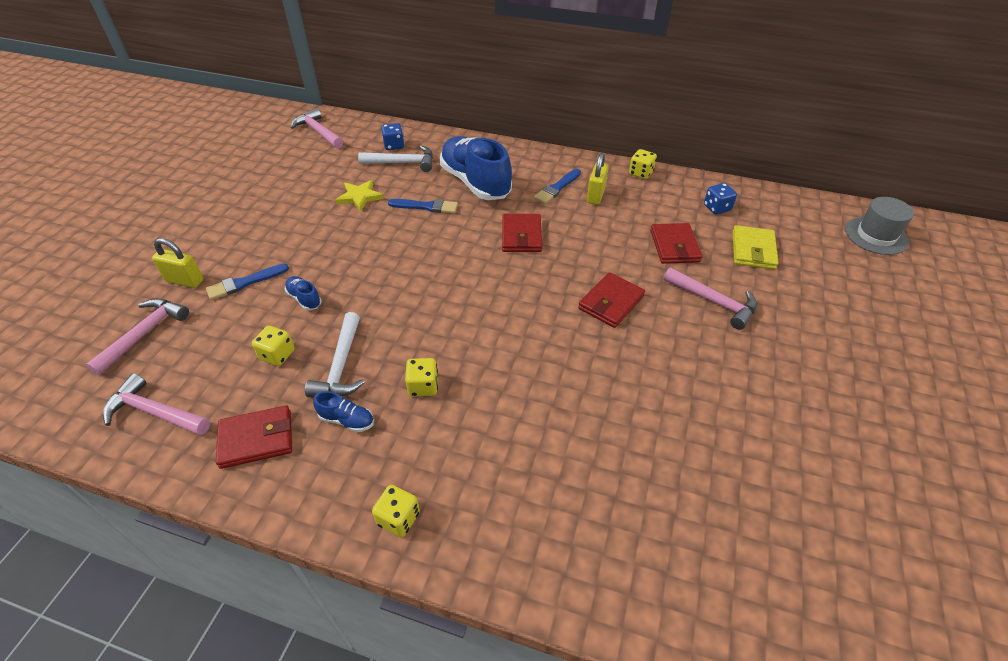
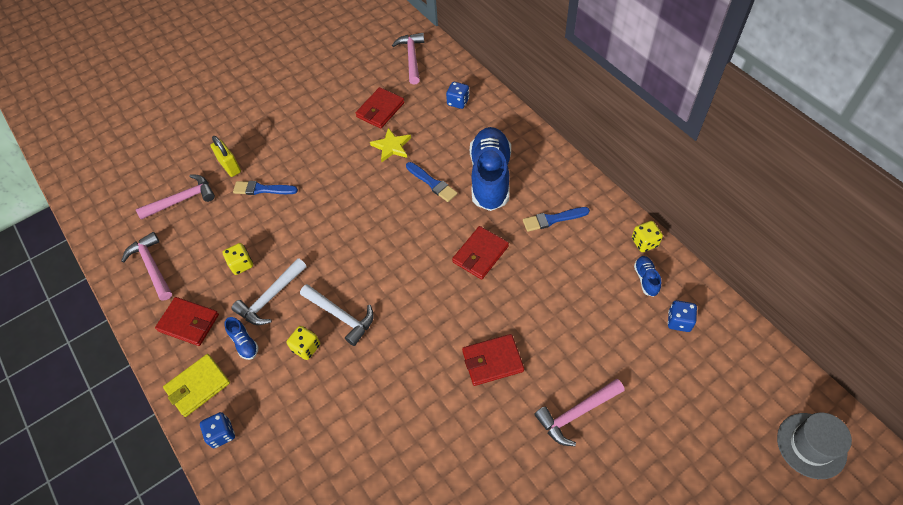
camera: 40 degrees right, 10 degrees up
blue shoe [285,276,322,310] -> blue shoe moved to [634,256,661,297]
white hammer [358,145,433,172] -> white hammer moved to [300,284,374,346]
yellow dice [372,485,420,537] -> blue dice [200,412,235,448]
yellow padlock [587,153,609,205] -> none
red wallet [650,223,702,264] -> red wallet moved to [356,87,405,128]
pink hammer [664,267,757,330] -> pink hammer turned 75 degrees clockwise [534,379,625,446]
yellow wallet [732,225,778,269] -> yellow wallet moved to [163,354,230,417]

